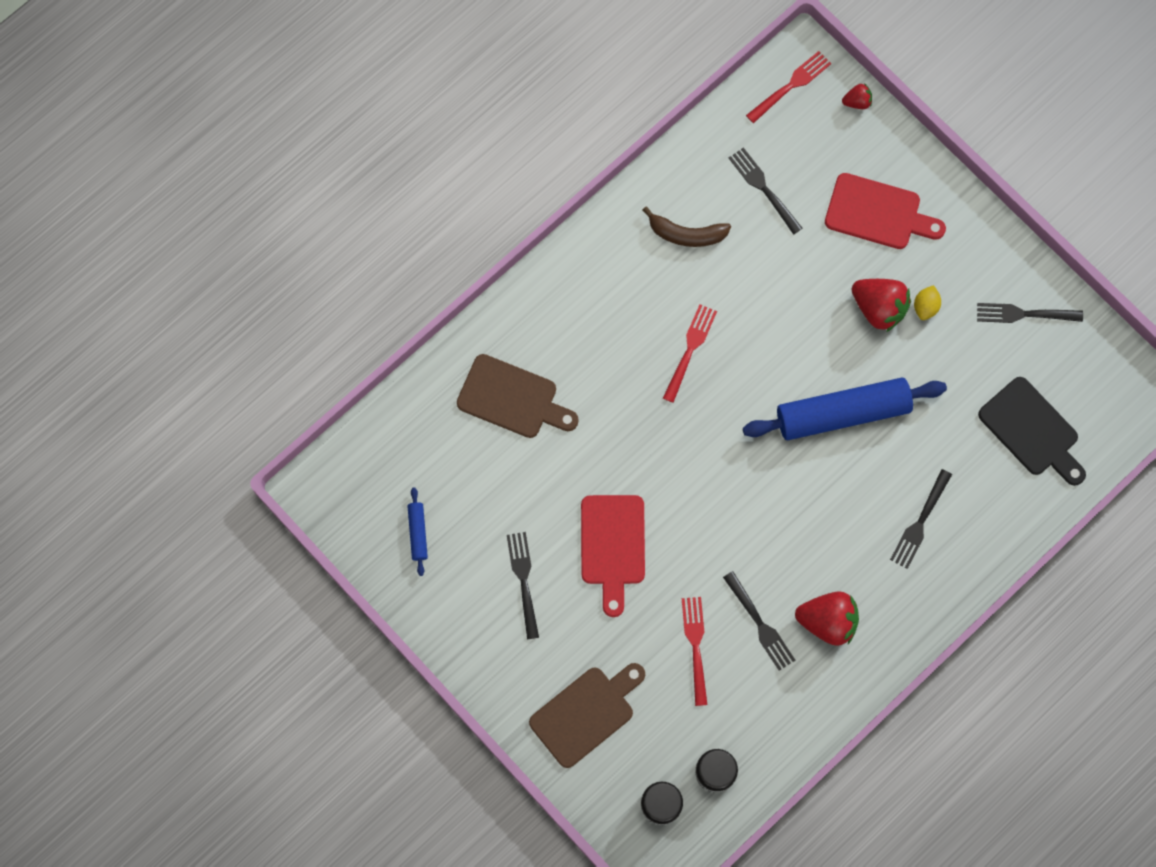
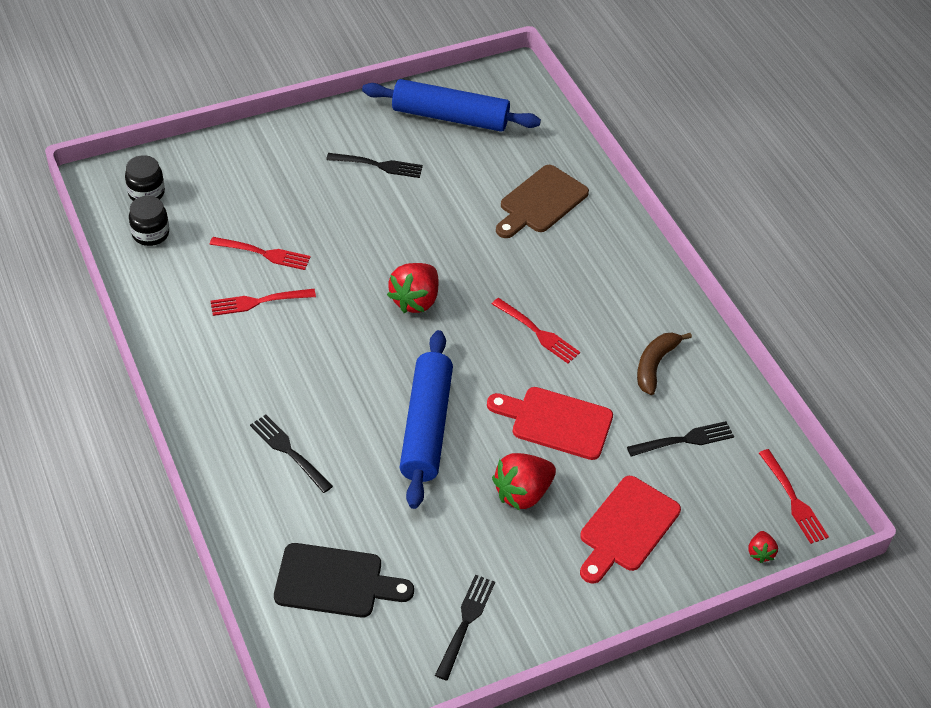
camera: 105 degrees right, 25 degrees down
blue rolling pin [407,487,428,576] -> blue rolling pin [362,79,541,132], size x2.34
brown cutting board [529,663,645,768] -> none
red cutting board [581,495,645,617] -> red cutting board moved to [487,387,613,460]
black fork [723,571,795,671] -> red fork [210,289,316,316]
red strawberry [795,591,859,646] -> red strawberry moved to [387,263,439,313]
yellow lemon [914,285,941,320] -> none
black cutting board [978,377,1086,486] -> black cutting board turned 150 degrees counterclockwise [274,543,414,618]

